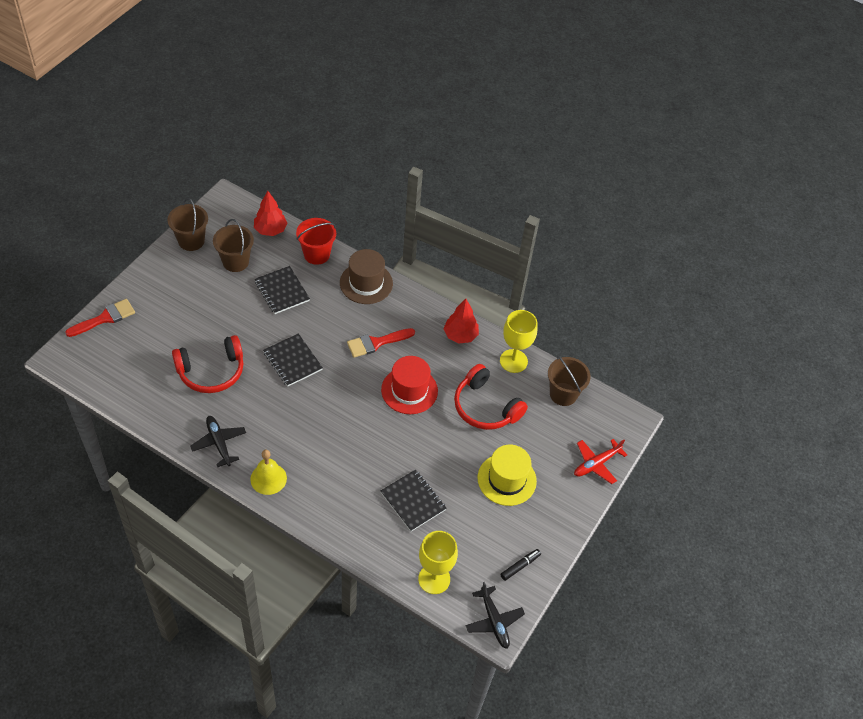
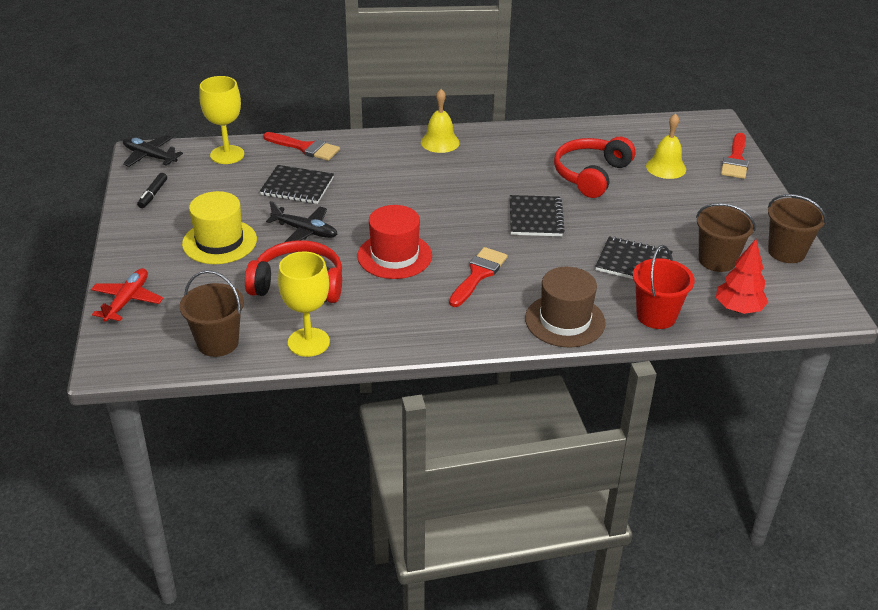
camera: 145 degrees right, 15 degrees down
black plane [190,416,246,467] -> black plane moved to [266,201,337,242]
black notebook [263,333,323,387] -> black notebook turned 75 degrees clockwise [510,195,565,236]
red tree [443,299,479,343] -> none
none -> red brush [263,132,340,161]
none -> yellow bell [646,113,686,179]

